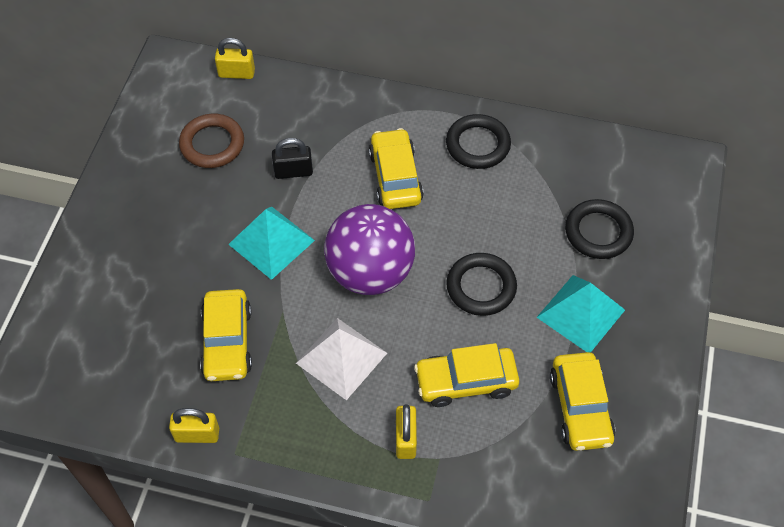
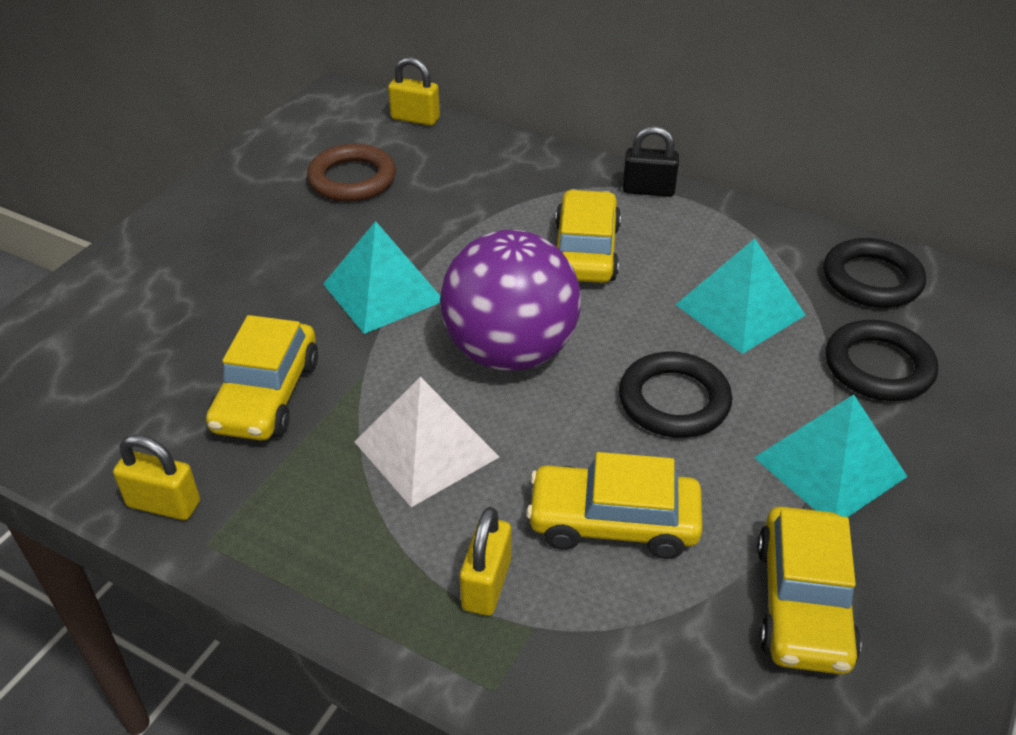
camera: 15 degrees right, 15 degrees down
black padlock [272,138,313,179] -> black padlock moved to [623,126,679,197]
black ring [446,114,511,169] -> black ring moved to [823,238,926,308]
none -> turquoise pyramid [675,238,806,354]

